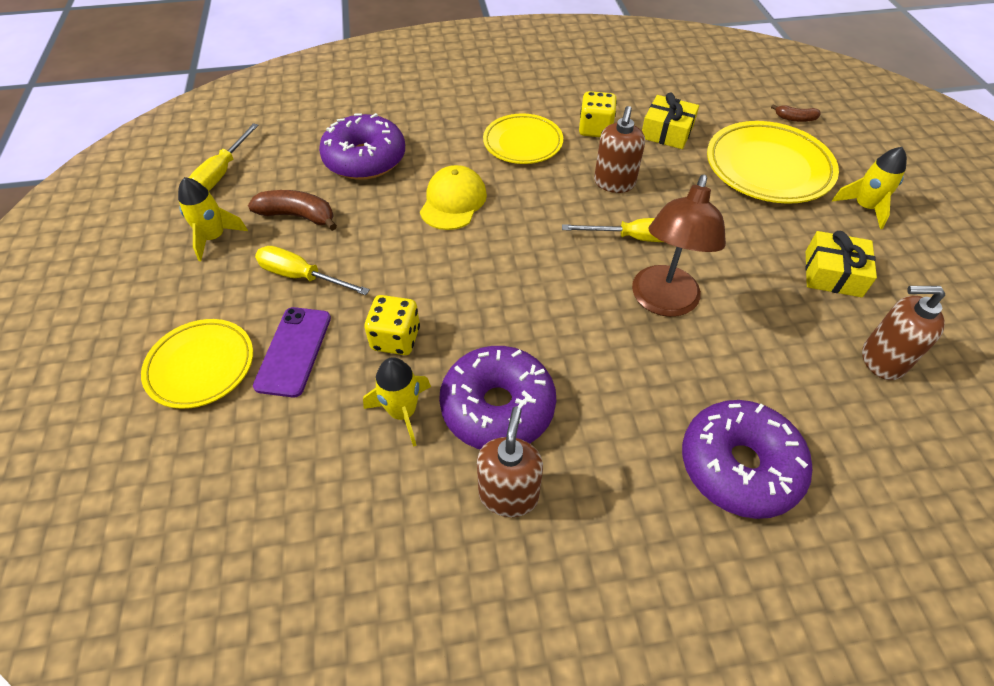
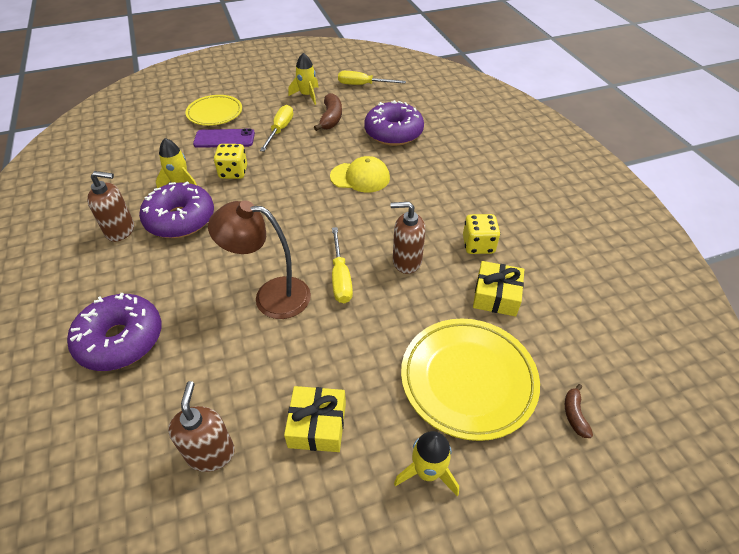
camera: 80 degrees right, 5 degrees down
yellow plate [483,113,563,164] -> none

